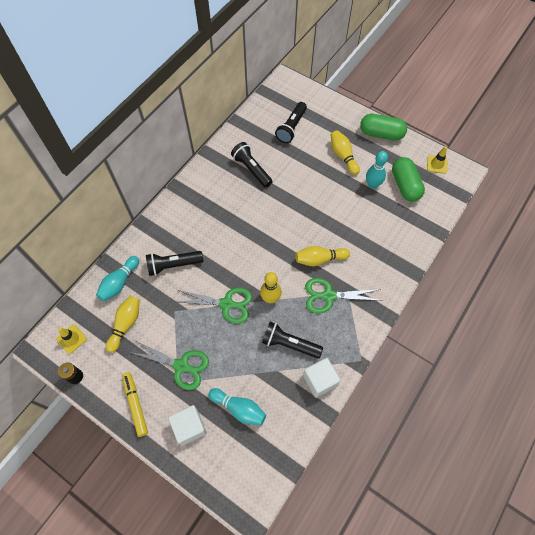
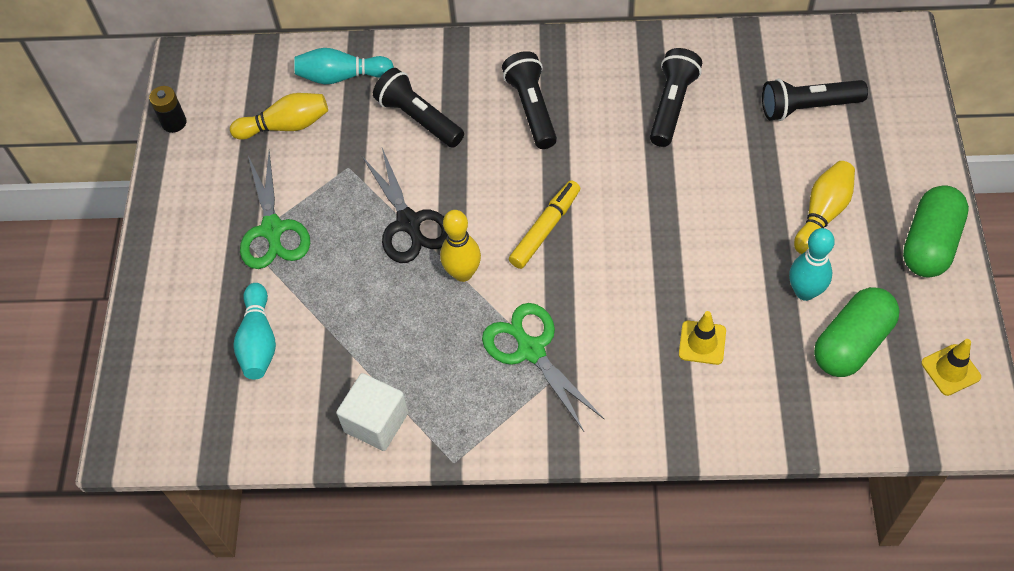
camera: 60 degrees right, 5 degrees down
yellow traffic cone [56,325,87,354] -> yellow traffic cone moved to [679,311,726,365]
yellow marker [122,372,148,437] -> yellow marker moved to [509,180,580,269]
white cube [168,405,207,446] -> none
green scissors [174,288,252,324] -> black scissors [362,148,447,263]
black flashlight [262,322,323,359] -> black flashlight moved to [502,51,557,149]
yellow bowling pin [295,246,350,266] -> none
green capsule [360,114,407,141] -> green capsule turned 45 degrees clockwise [903,185,969,278]

